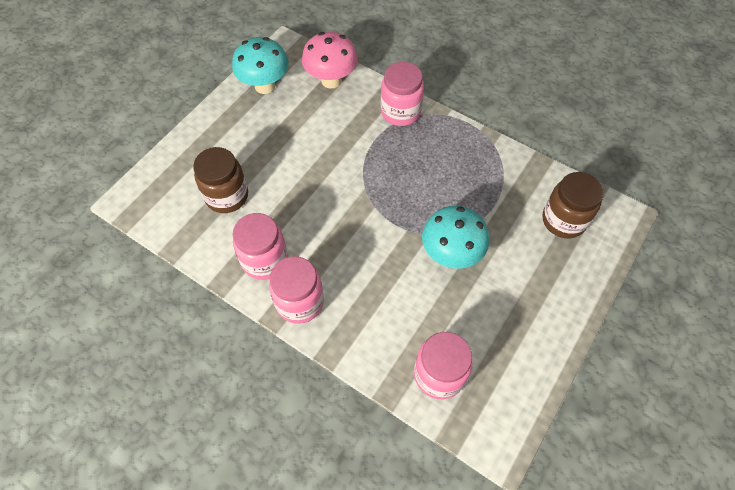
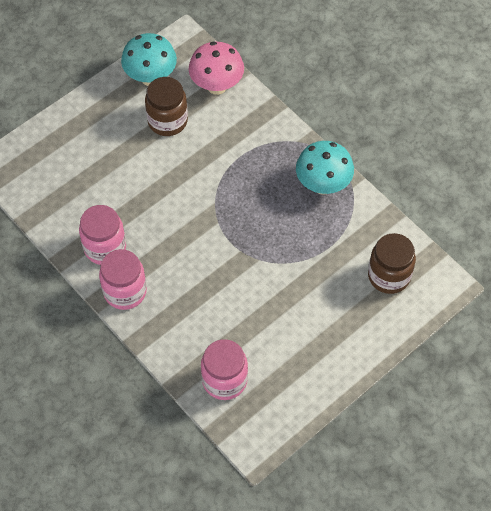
camera: 15 degrees right, 0 degrees up
brown jar [193,147,248,213] -> brown jar moved to [145,77,188,136]
pink jar [381,62,424,126] -> none
turquoise mushroom [422,206,489,268] -> turquoise mushroom moved to [296,141,354,195]

